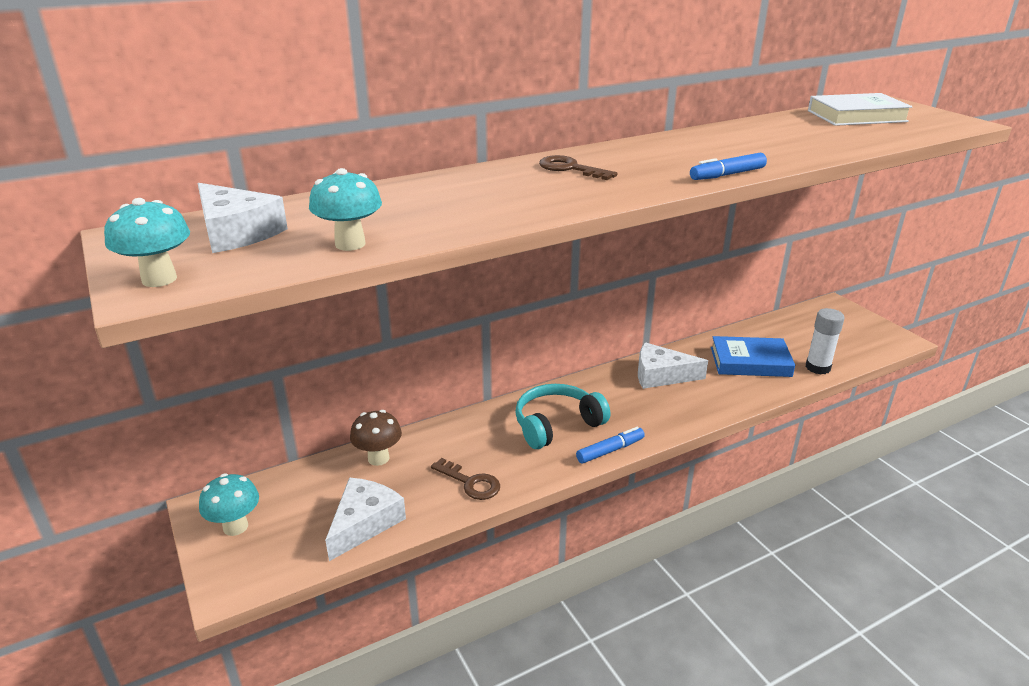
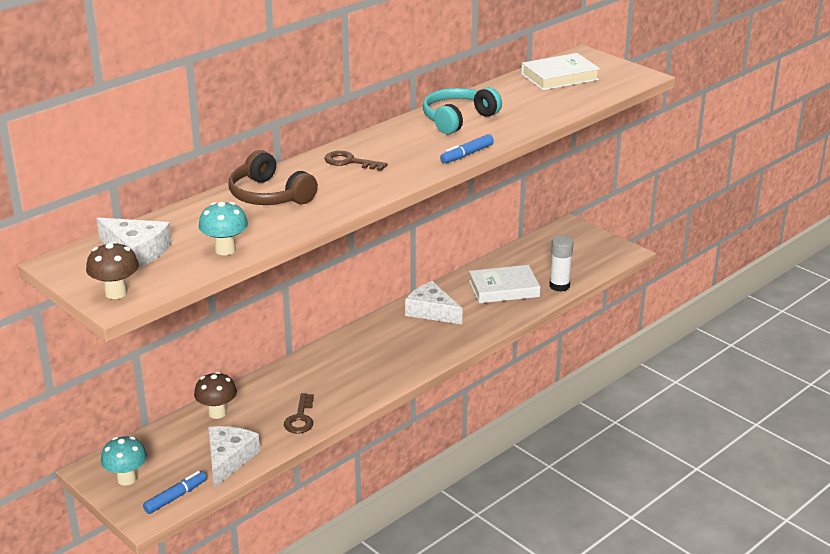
camera: 15 degrees left, 0 degrees up
turquoise mushroom [104,198,190,287] -> brown mushroom [86,241,139,299]
brown key [431,458,500,500] -> brown key turned 75 degrees clockwise [284,393,314,434]
turquoise headphones [515,384,610,449] -> turquoise headphones moved to [422,87,502,134]
blue marker [576,427,645,463] -> blue marker moved to [143,471,207,514]
white cheese [638,342,708,389] -> white cheese turned 45 degrees clockwise [405,281,462,324]
blue book [711,336,795,377] -> white book [469,265,540,304]
none -> brown headphones [229,150,318,205]

